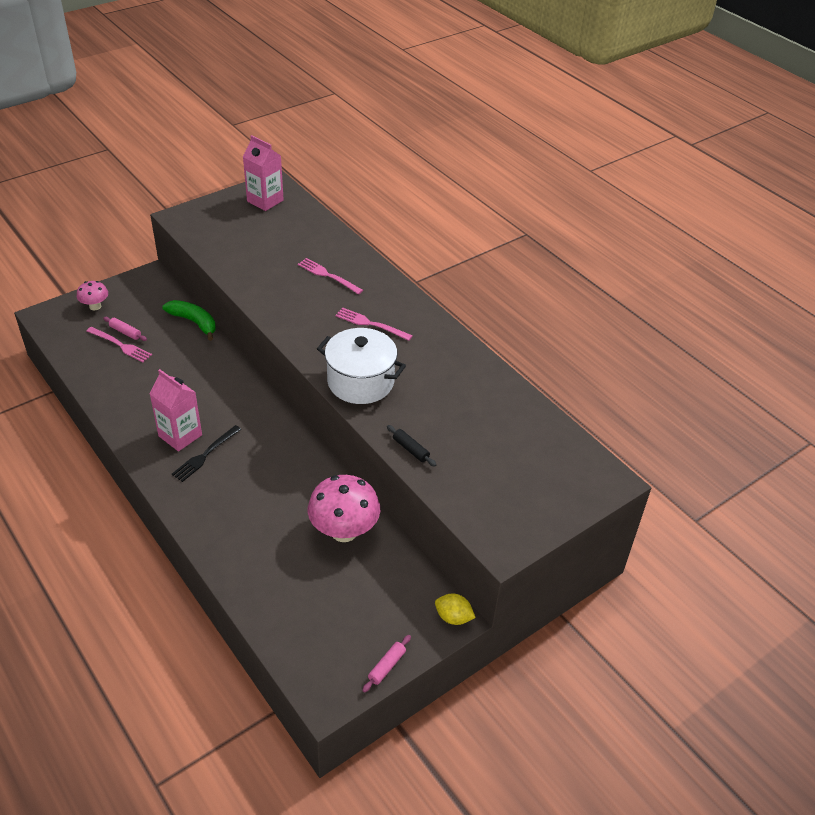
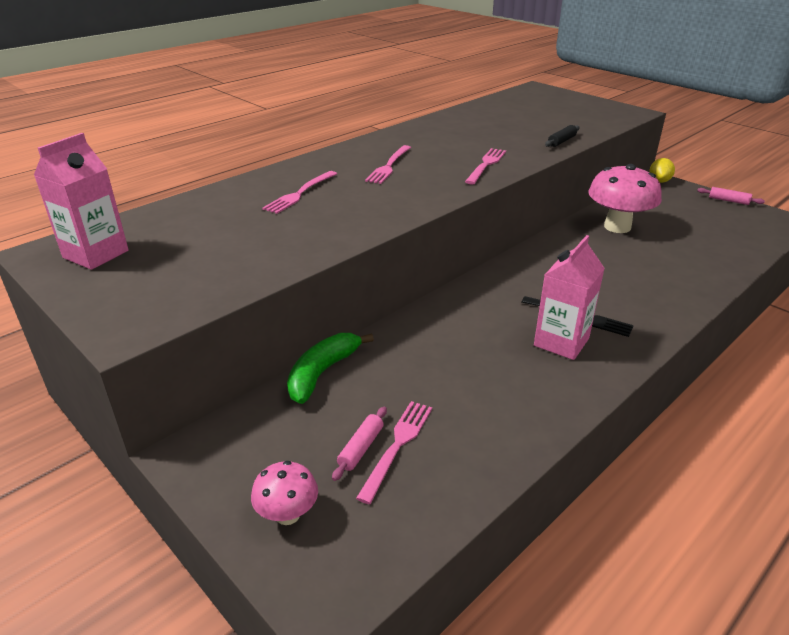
camera: 95 degrees left, 10 degrees down
white pot [317,328,406,404] -> pink fork [465,148,506,185]

